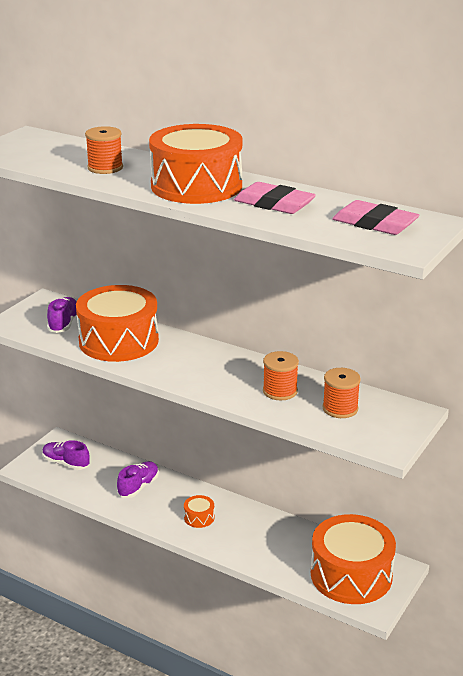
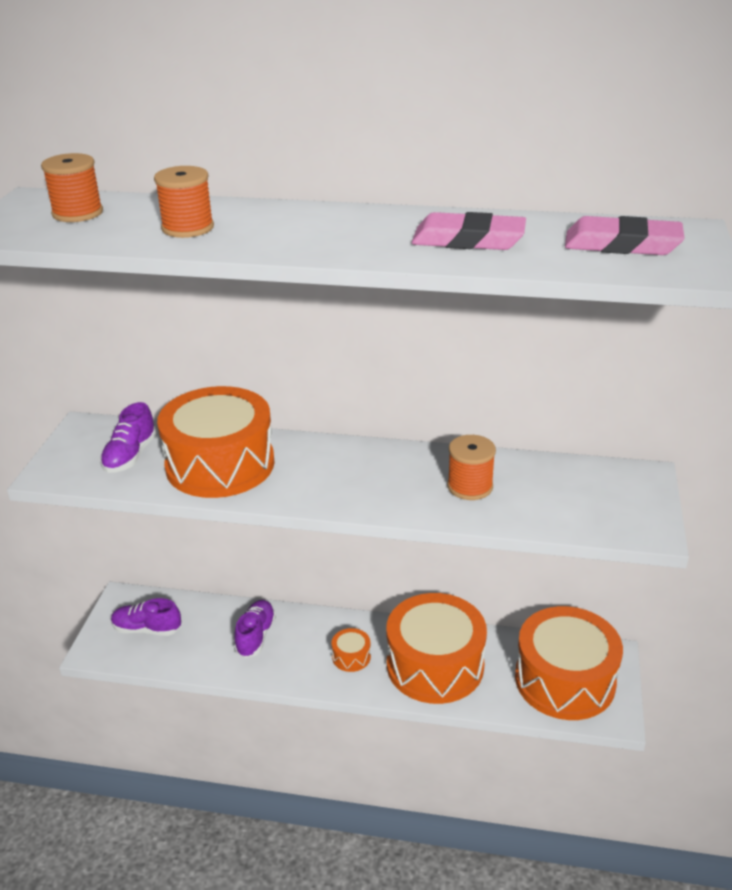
camera: 20 degrees left, 5 degrees up
purple shoe [47,297,77,333] -> purple shoe turned 150 degrees counterclockwise [100,402,157,473]
orange drum [149,124,242,204] -> orange drum moved to [386,593,487,704]
orange spool [322,368,361,418] -> orange spool moved to [41,153,103,222]

